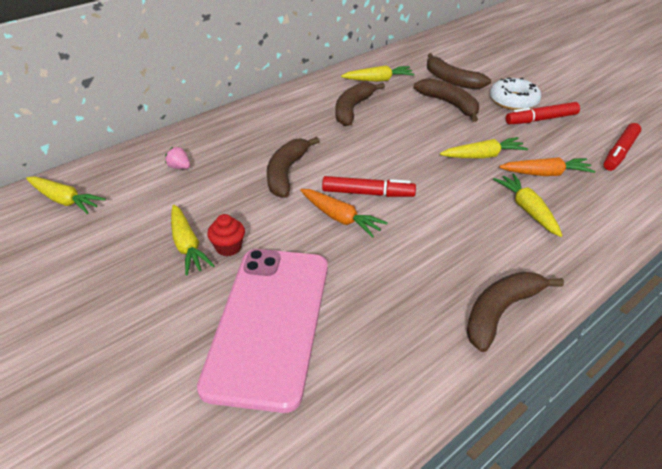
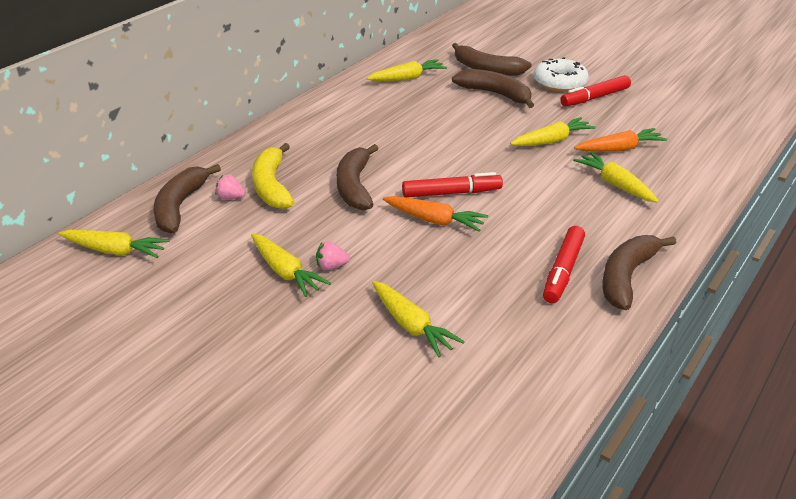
camera: 15 degrees left, 5 degrees down
pink phone [197,249,328,413] -> yellow carrot [372,281,465,357]
red cupcake [207,214,245,256] -> pink strawberry [316,241,350,270]
brown banana [335,82,385,126] -> brown banana moved to [154,164,221,233]
red marker [603,123,641,171] -> red marker moved to [543,226,585,303]
none -> yellow banana [252,143,294,209]

